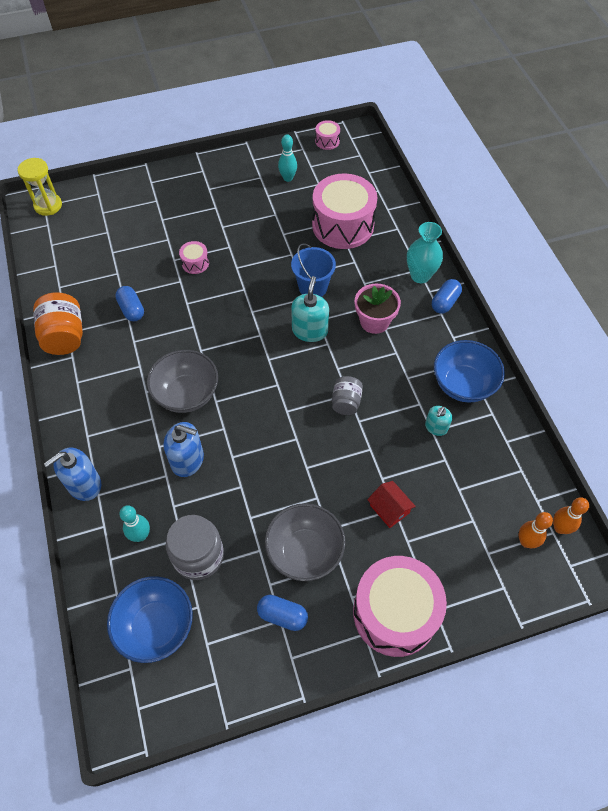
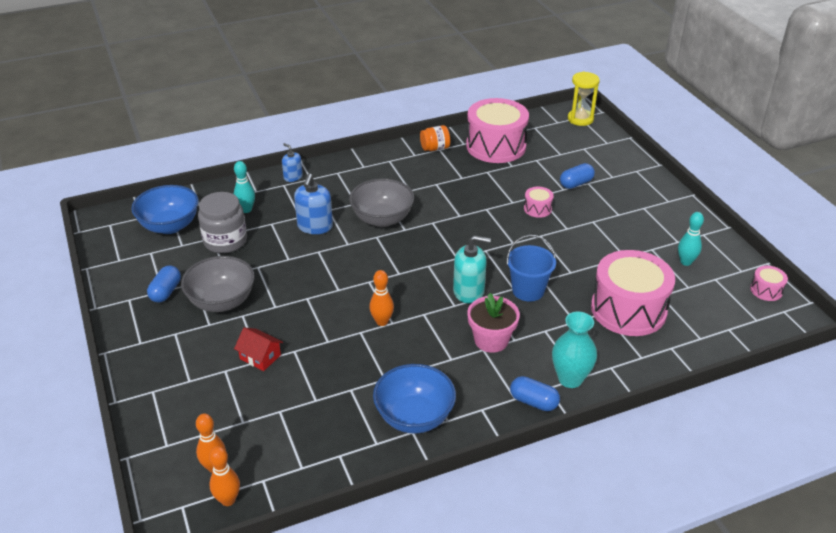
camera: 85 degrees right, 20 degrees down
orange jar [33,292,83,355] -> orange jar [420,125,450,151], size x0.61
blue soap dispenser [44,448,101,501] -> blue soap dispenser [282,143,303,182], size x0.61
blue capsule [115,286,144,321] -> blue capsule moved to [560,163,595,189]
grey jar [332,376,363,415] -> orange bowling pin [369,270,394,326]
pink drum [353,556,447,657] -> pink drum moved to [466,98,529,163]
red house [367,481,416,528] -> red house turned 75 degrees clockwise [234,327,283,371]
turquoise soap dispenser [425,406,452,436] -> none

